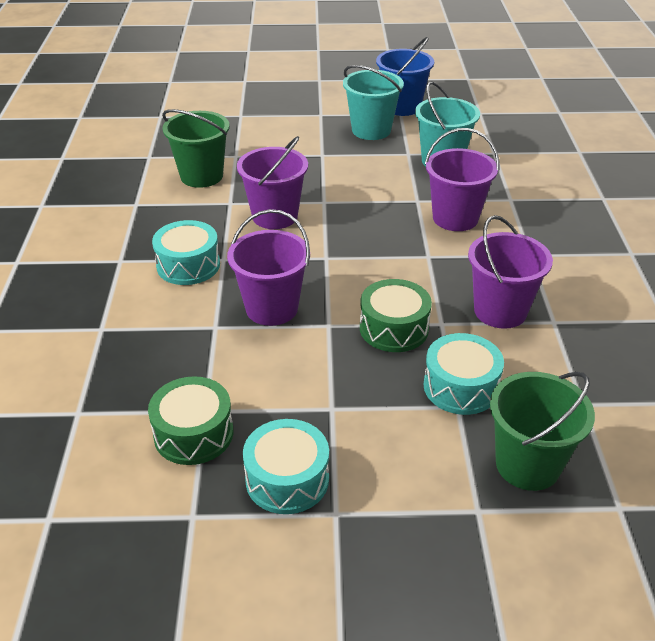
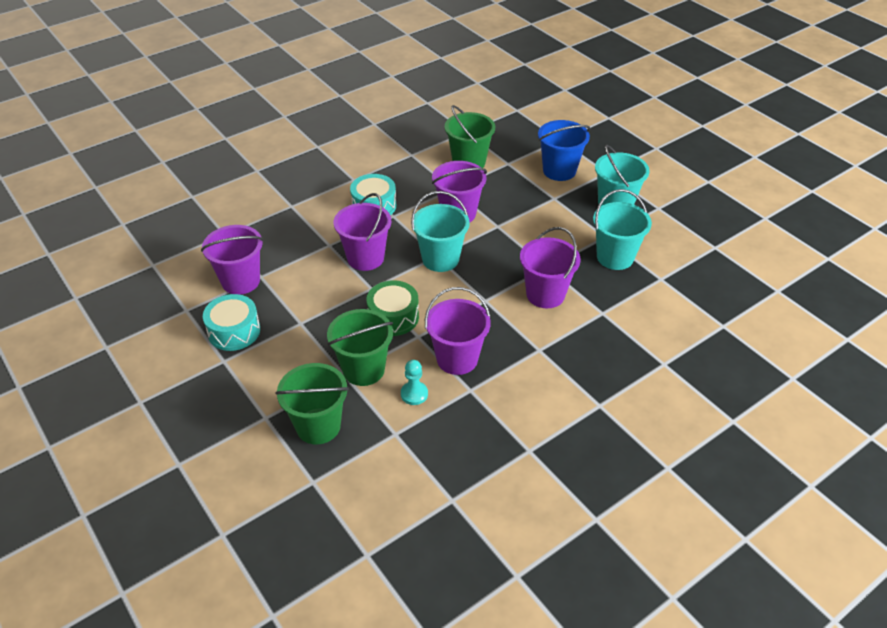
camera: 55 degrees right, 5 degrees up
green drum [148,376,233,465] -> purple bucket [201,225,264,295]
blue bucket [376,37,434,116] -> blue bucket moved to [538,120,590,181]
turquoise drum [424,333,504,415] -> green bucket [327,309,393,386]
none -> turquoise pawn [401,360,428,405]
none -> turquoise bucket [411,191,470,272]

